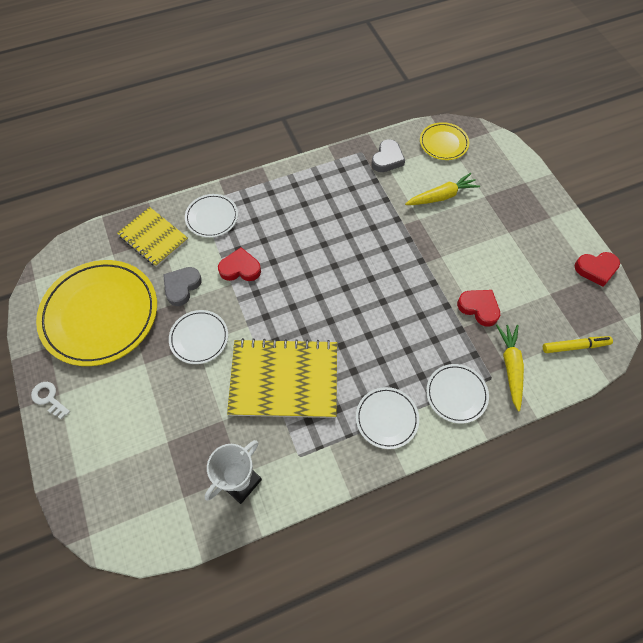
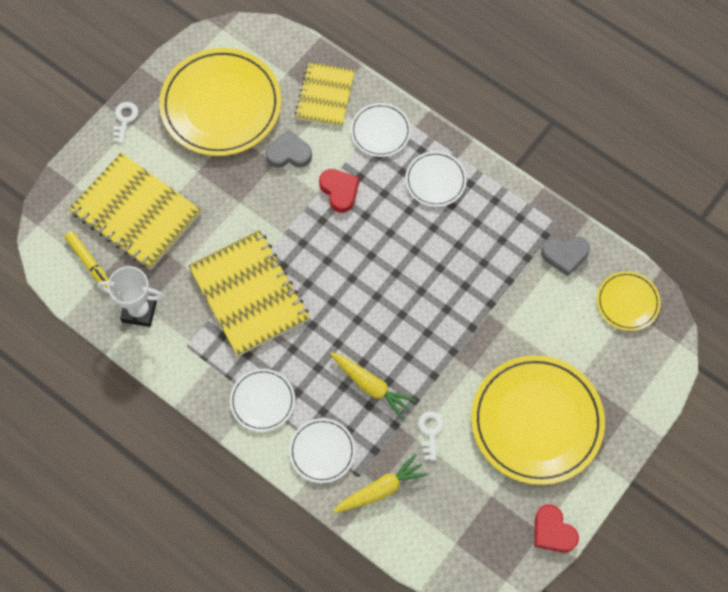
camera: 60 degrees right, 5 degrees up
white plate [169,310,228,364] -> white plate moved to [405,151,467,207]
yellow carrot [405,173,480,205] -> yellow carrot moved to [330,352,416,419]
red heart [457,290,500,327] -> white key [418,411,444,461]
yellow marker [543,336,613,353] -> yellow marker moved to [65,231,109,288]
none -> yellow notebook [69,153,201,270]
none -> yellow plate [471,355,605,485]

